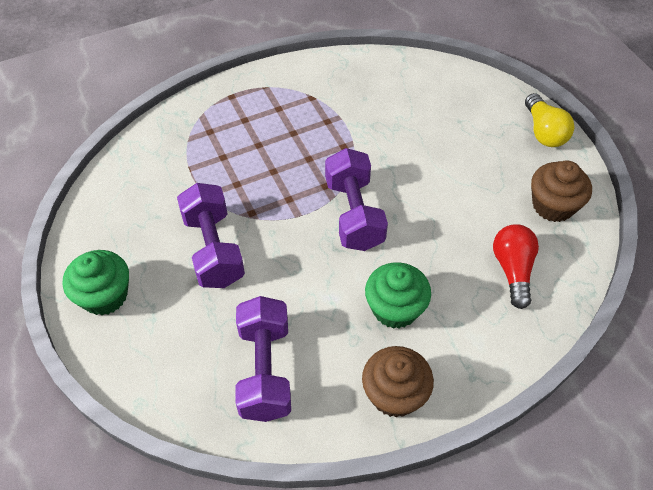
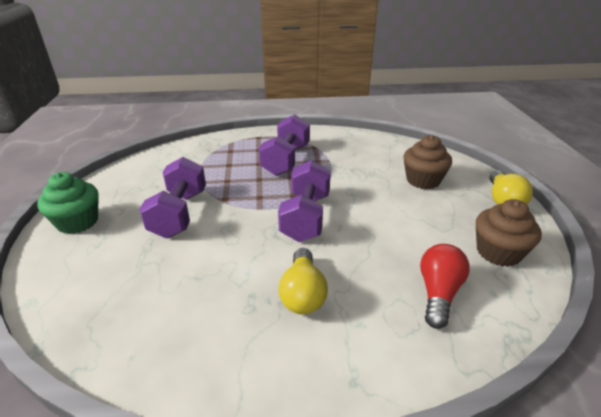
camera: 20 degrees right, 20 degrees down
purple dumbbell [235,296,291,422] -> purple dumbbell moved to [259,115,310,176]
brown cupcake [362,346,434,418] -> brown cupcake moved to [404,135,452,189]
green cupcake [365,262,431,329] -> yellow light bulb [279,248,328,314]

